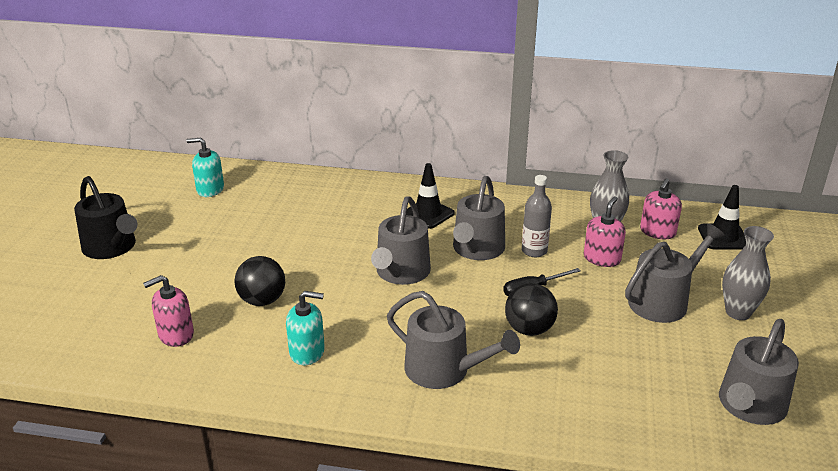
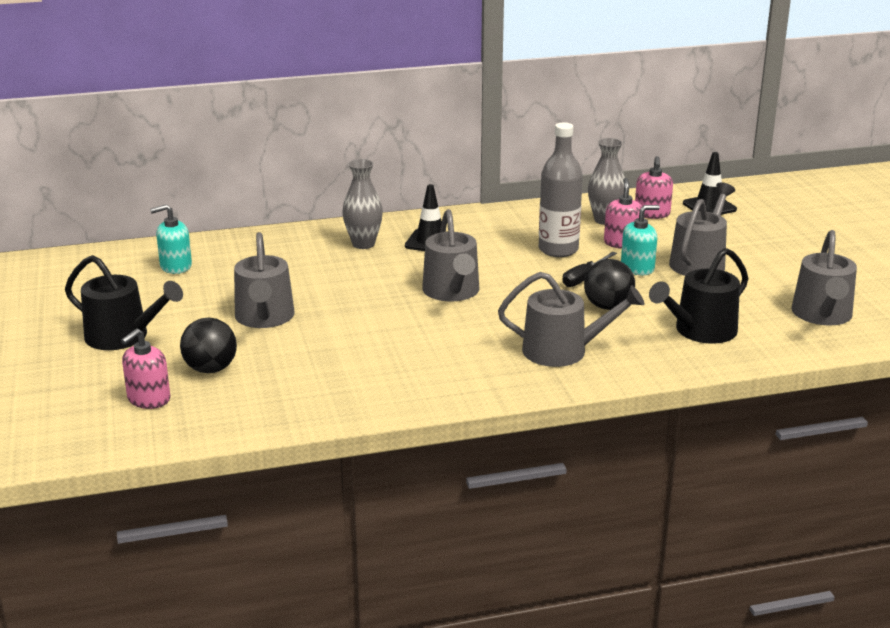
camera: 25 degrees left, 5 degrees down
pink soap dispenser [143,275,194,347] -> pink soap dispenser moved to [121,329,170,409]
black ball [234,256,285,306] -> black ball moved to [180,318,237,373]
turquoise soap dispenser [286,291,325,365] -> turquoise soap dispenser moved to [621,205,660,275]
grey watering can [453,176,505,260] -> grey watering can moved to [234,232,295,328]
grey bottle [522,175,552,257] -> grey bottle [539,122,583,257], size x1.52
grey vase [722,226,774,320] -> grey vase moved to [342,159,383,249]
none -> black watering can [649,248,748,344]

